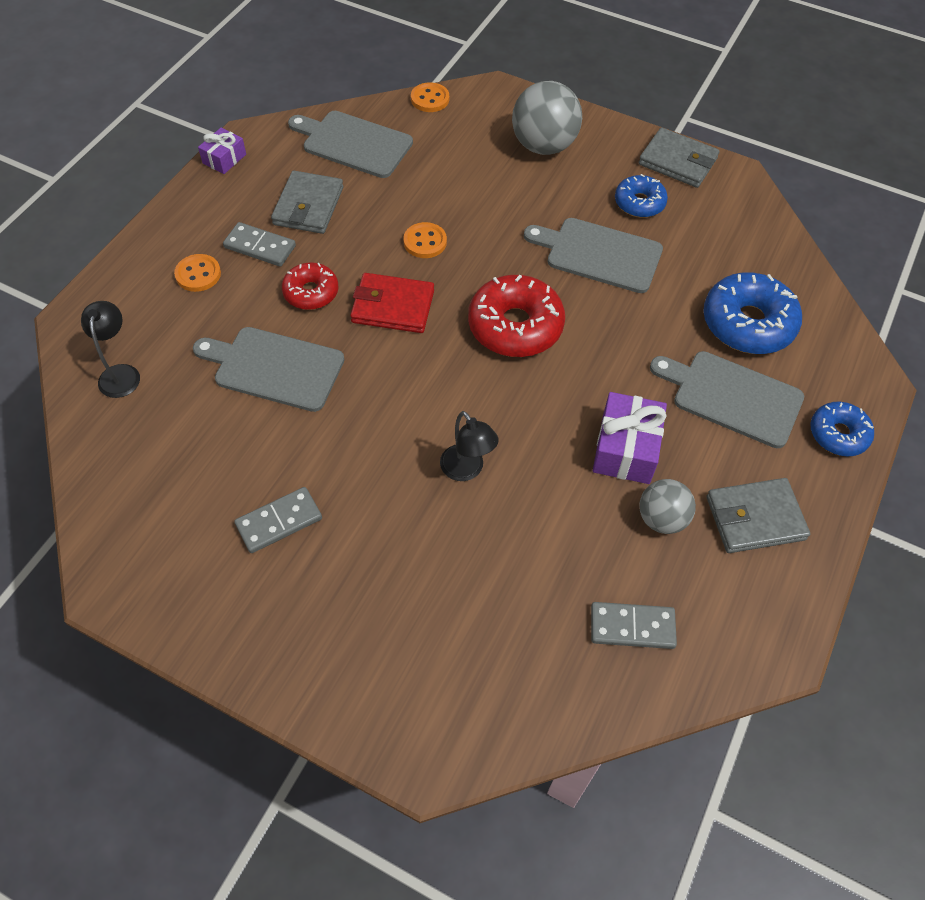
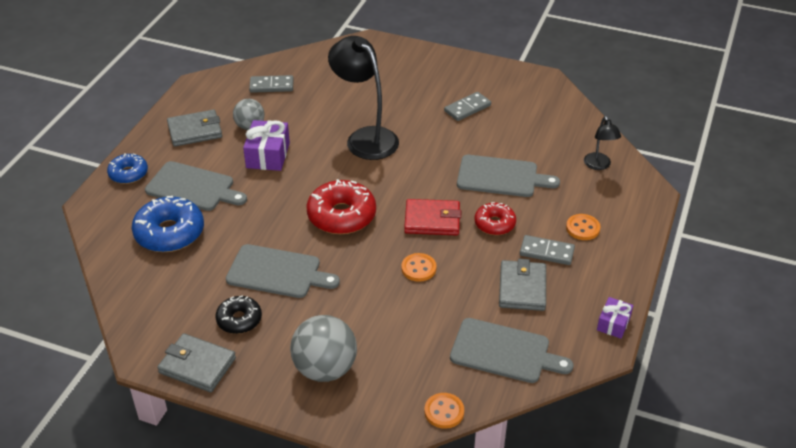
camera: 175 degrees right, 15 degrees down
black lamp [440,411,499,481] -> black lamp [328,36,399,160], size x1.97
blue donut [615,174,668,218] -> black donut [216,295,262,334]

